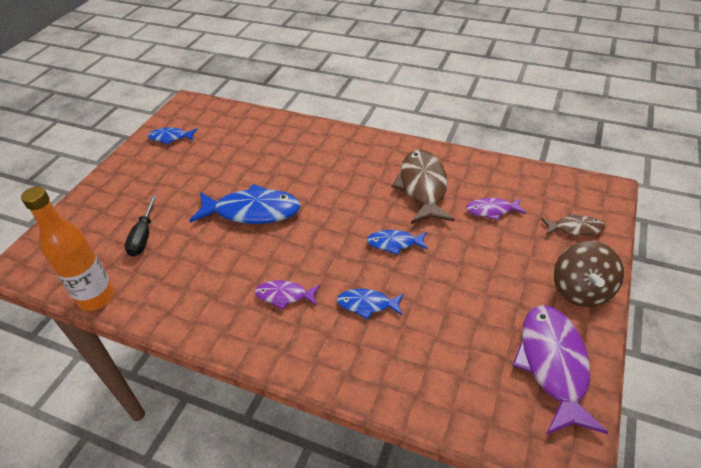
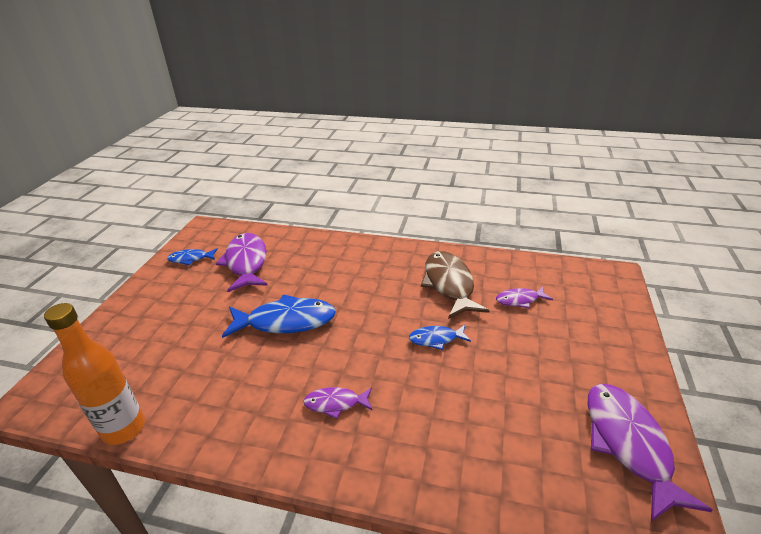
camera: 10 degrees left, 10 degrees down
black screwdriver [124,196,157,257] -> none
blue fish [337,289,404,320] -> none
brown fish [541,213,605,236] -> none
brown spinning top [554,241,624,307] -> none
none -> purple fish [216,233,268,292]

